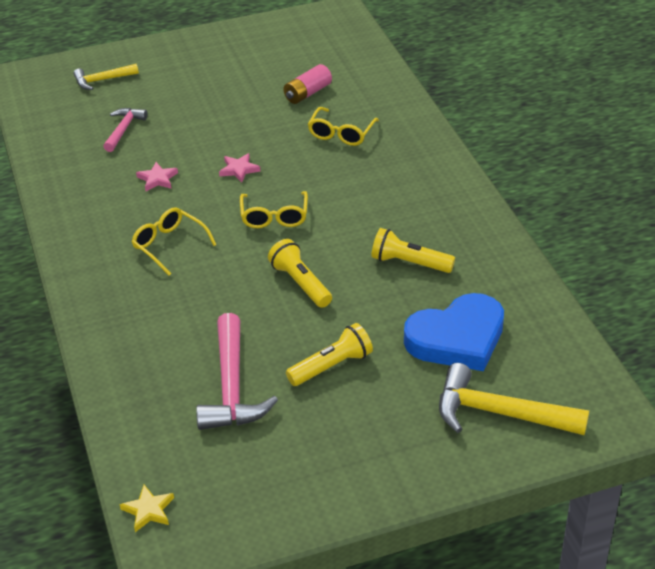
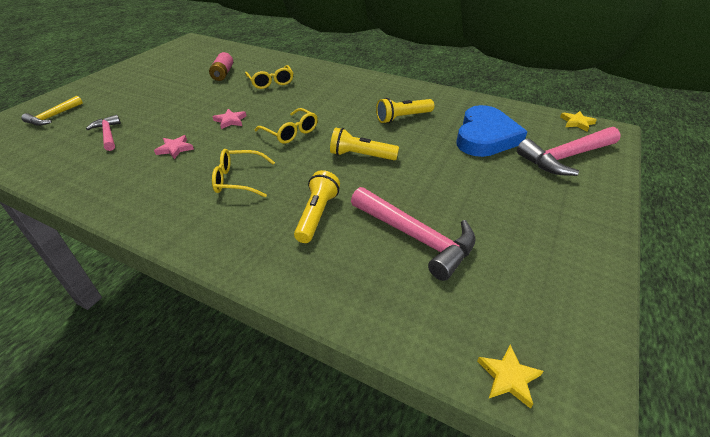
camera: 45 degrees left, 0 degrees up
yellow flashlight [286,323,373,386] -> yellow flashlight moved to [294,170,340,243]
yellow hammer [439,363,589,435] -> pink hammer [517,127,621,176]
none -> yellow star [560,111,597,132]

